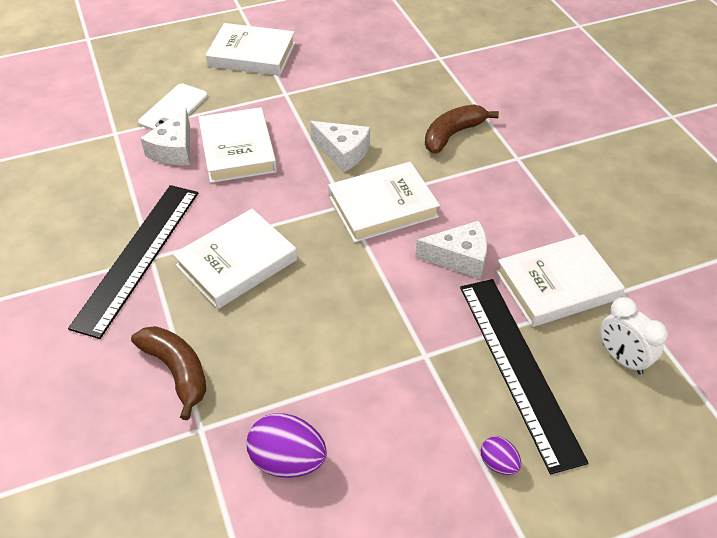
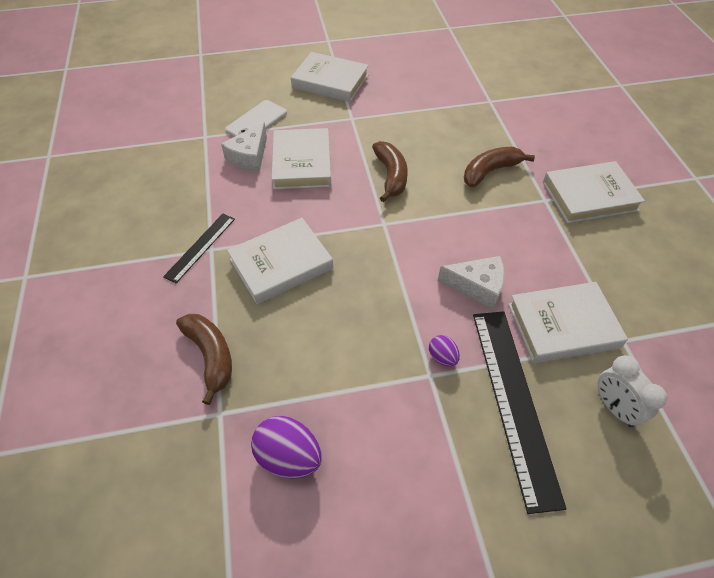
camera: 10 degrees right, 5 degrees up
black ruler [68,185,198,339] -> black ruler [163,214,235,283], size x0.54
white cheese [310,121,370,172] -> brown banana [372,141,408,202]
white book [328,162,440,243] -> white book moved to [543,161,645,223]
purple egg [481,436,521,475] -> purple egg moved to [429,335,460,366]

